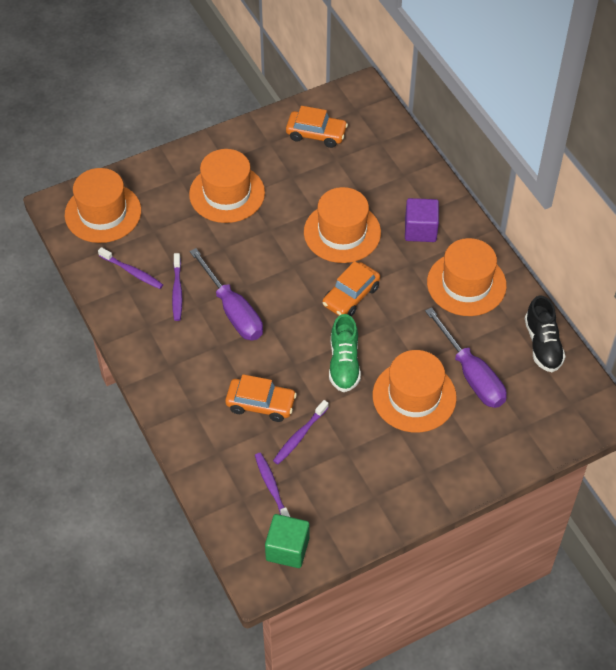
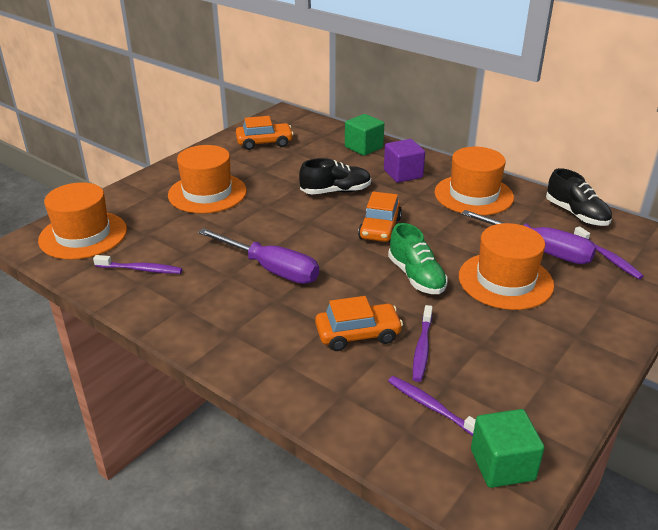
camera: 25 degrees left, 20 degrees down
purple toothbrush [172,253,182,321] -> purple toothbrush moved to [574,226,644,279]
orange hat [304,187,381,263] -> black shoe [299,158,371,194]
none -> green cube [345,114,384,156]

